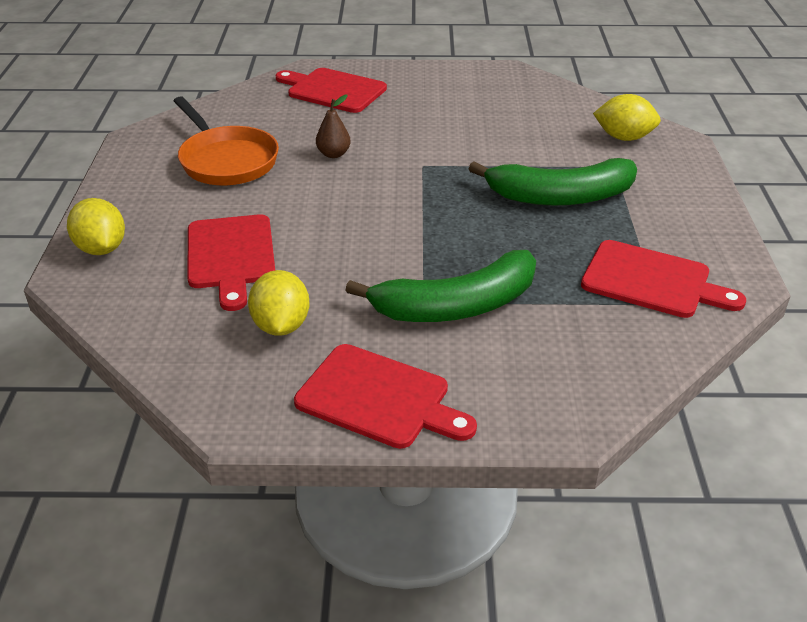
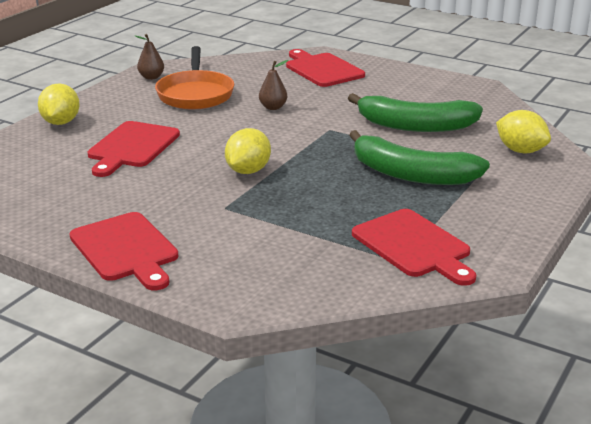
camera: 30 degrees right, 10 degrees down
yellow lemon [248,270,310,336] -> yellow lemon moved to [225,128,271,174]
green banana [345,250,536,322] -> green banana moved to [348,93,483,132]
none -> brown pear [135,34,164,80]

